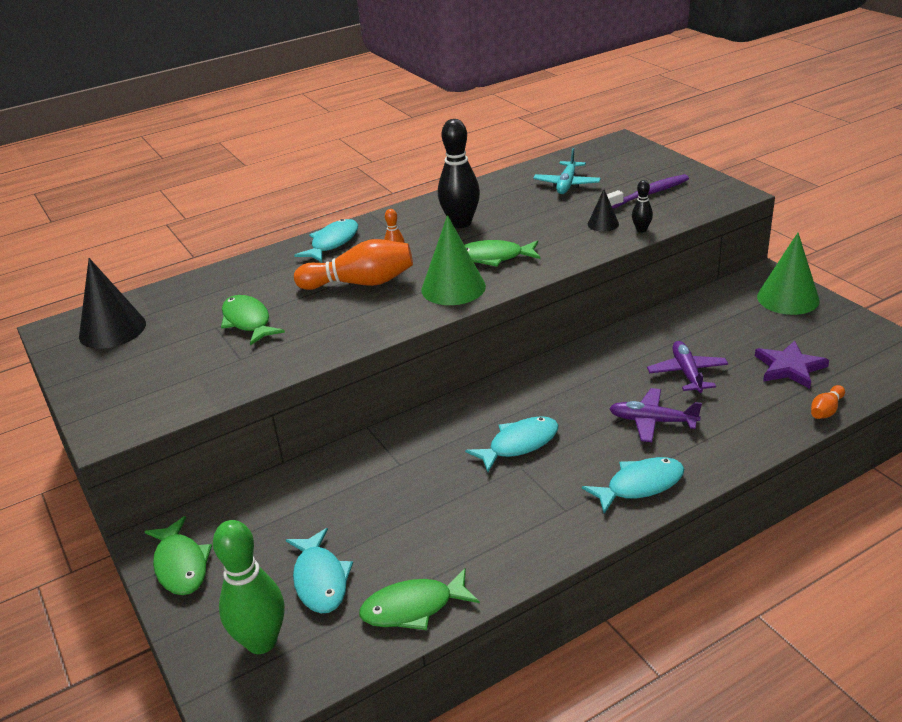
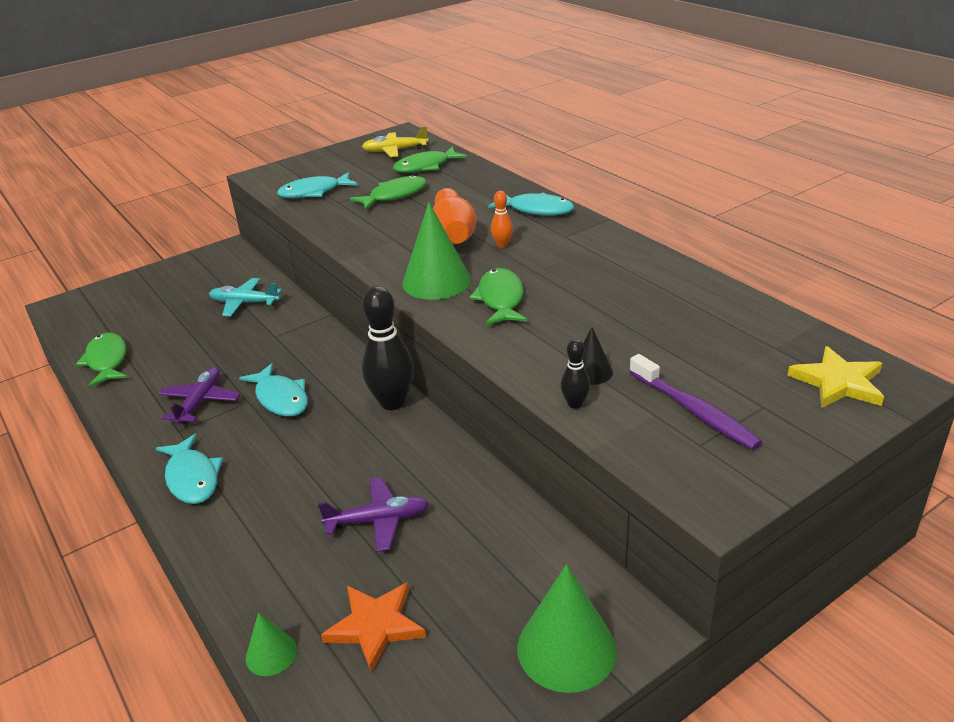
camera: 85 degrees right, 0 degrees up
black cone [79,258,146,349] -> yellow plane [362,126,428,157]
green fish [144,516,212,595] -> green fish moved to [393,147,467,173]
green bowling pin [213,520,284,654] -> none
turquoise fish [286,528,353,613] -> turquoise fish moved to [277,172,358,198]
black bowling pin [438,119,480,228] -> black bowling pin moved to [362,286,414,410]
turquoise plane [533,148,601,194] -> turquoise plane moved to [209,278,282,316]
purple plane [609,388,702,442] -> purple plane moved to [158,367,240,425]
purple star [755,341,829,389] -> orange star [321,582,426,672]
orange bowling pin [811,385,845,419] -> green cone [246,612,297,676]
none -> yellow star [787,346,884,408]

